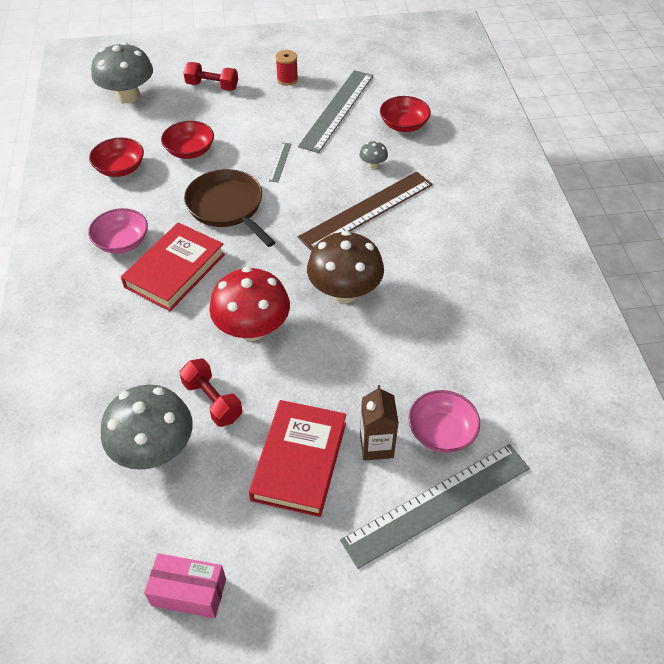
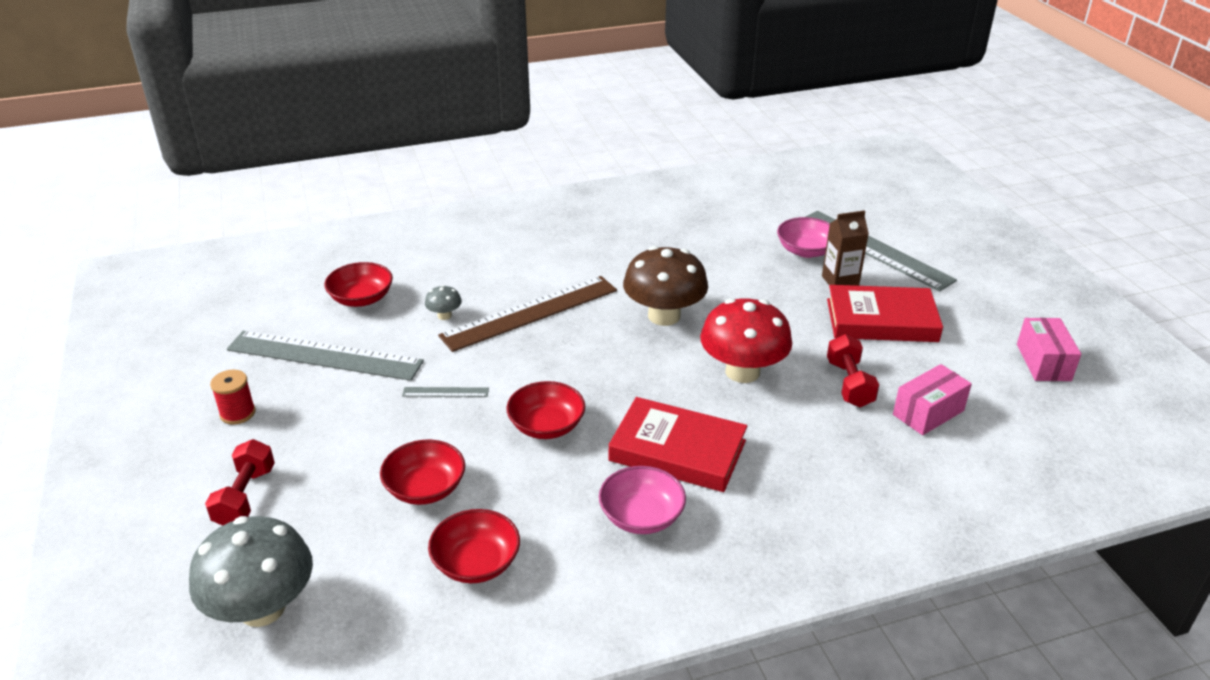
camera: 100 degrees left, 15 degrees down
grey mushroom [101,385,193,470] -> pink box [893,364,972,435]
red dumbbell [179,359,242,427] -> red dumbbell turned 45 degrees counterclockwise [827,334,879,407]
brown pan [184,169,275,247] -> red bowl [506,381,585,439]
brown ruler [298,172,433,251] -> brown ruler turned 75 degrees counterclockwise [438,276,617,352]

